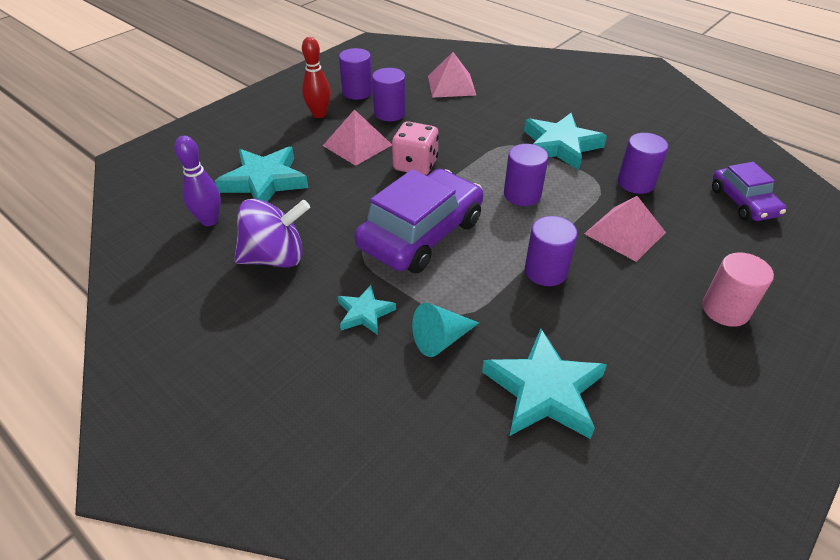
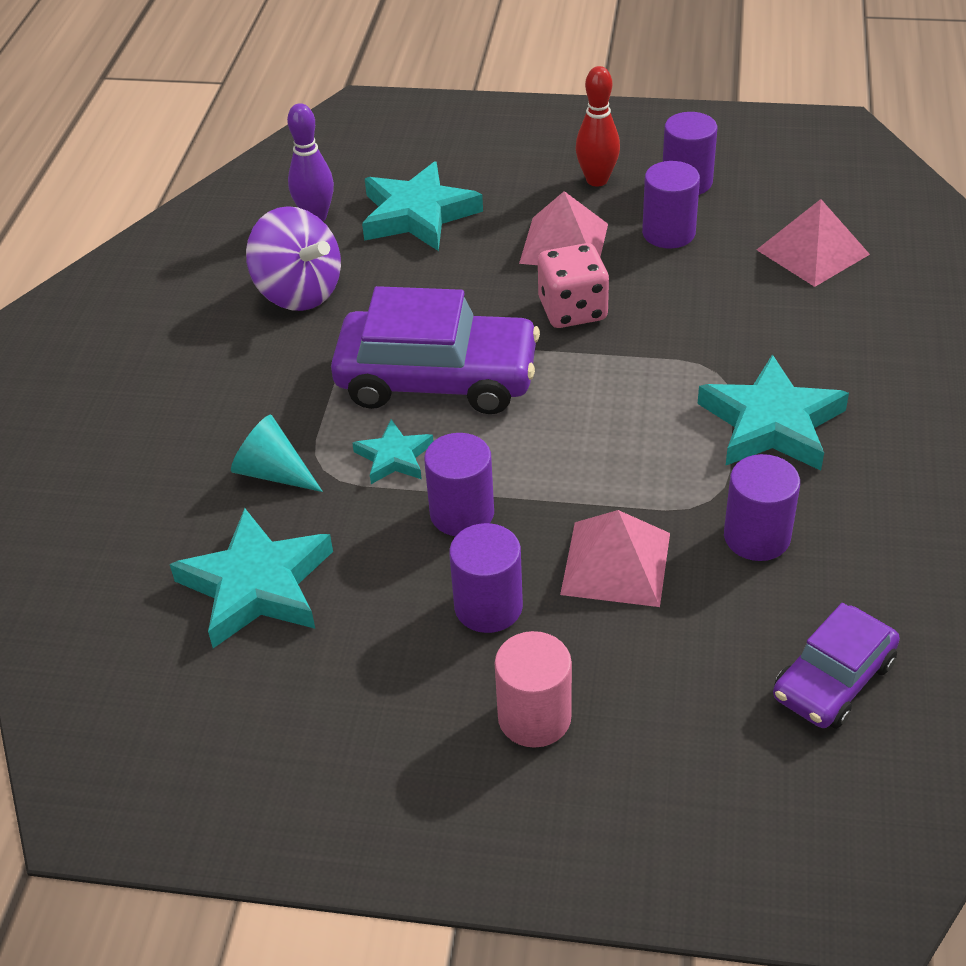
camera: 60 degrees right, 0 degrees up
turquoise star [338,285,396,335] -> turquoise star moved to [352,419,433,484]
purple cylinder [504,144,548,206] -> purple cylinder moved to [449,523,523,633]

